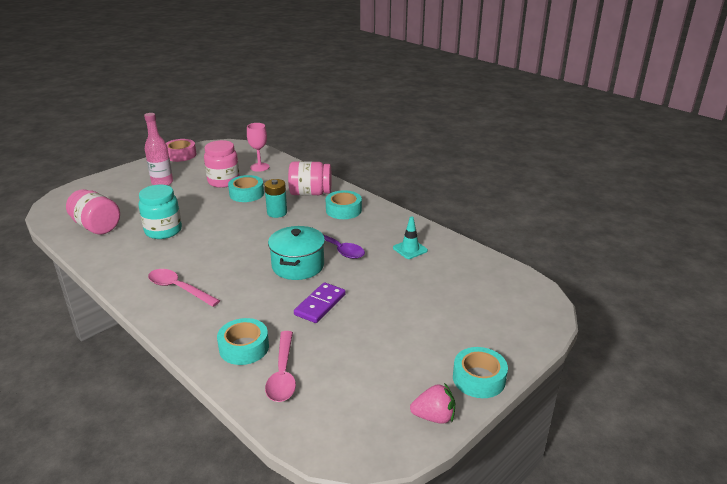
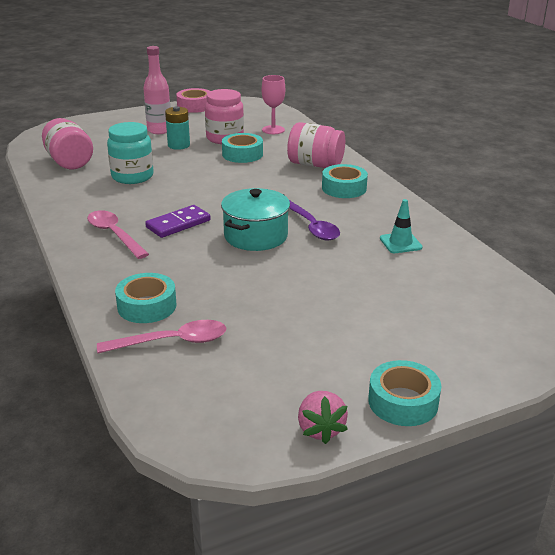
camera: 20 degrees right, 0 degrees up
turquoise battery [264,179,287,218] -> turquoise battery moved to [165,106,190,150]
pink spoon [265,331,296,402] -> pink spoon turned 120 degrees counterclockwise [97,320,226,353]
purple domino [294,282,346,323] -> purple domino moved to [145,205,211,238]
pink strawberry [410,383,455,424] -> pink strawberry turned 60 degrees clockwise [298,391,348,444]

